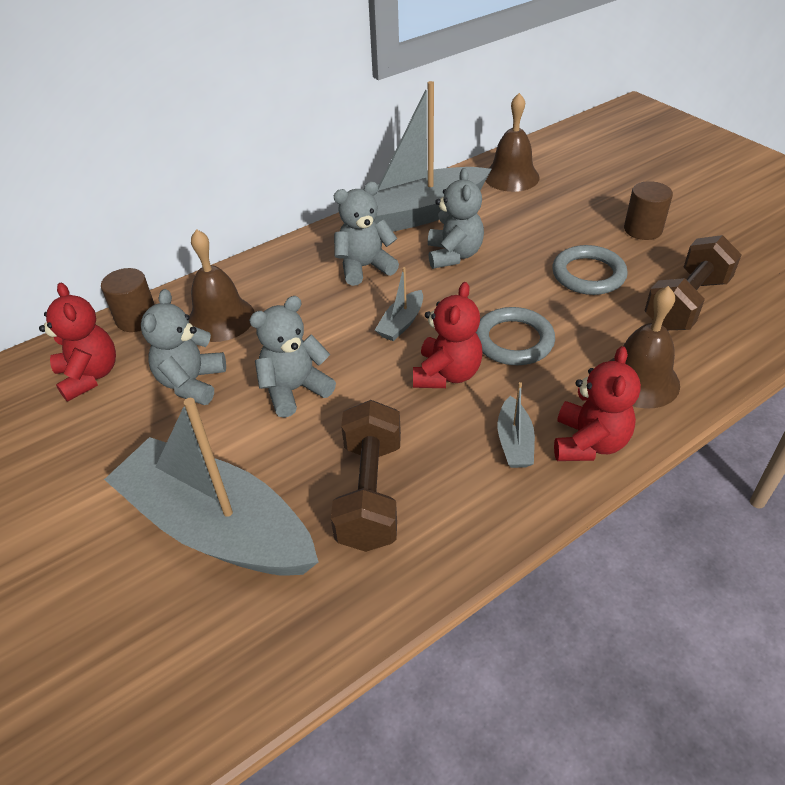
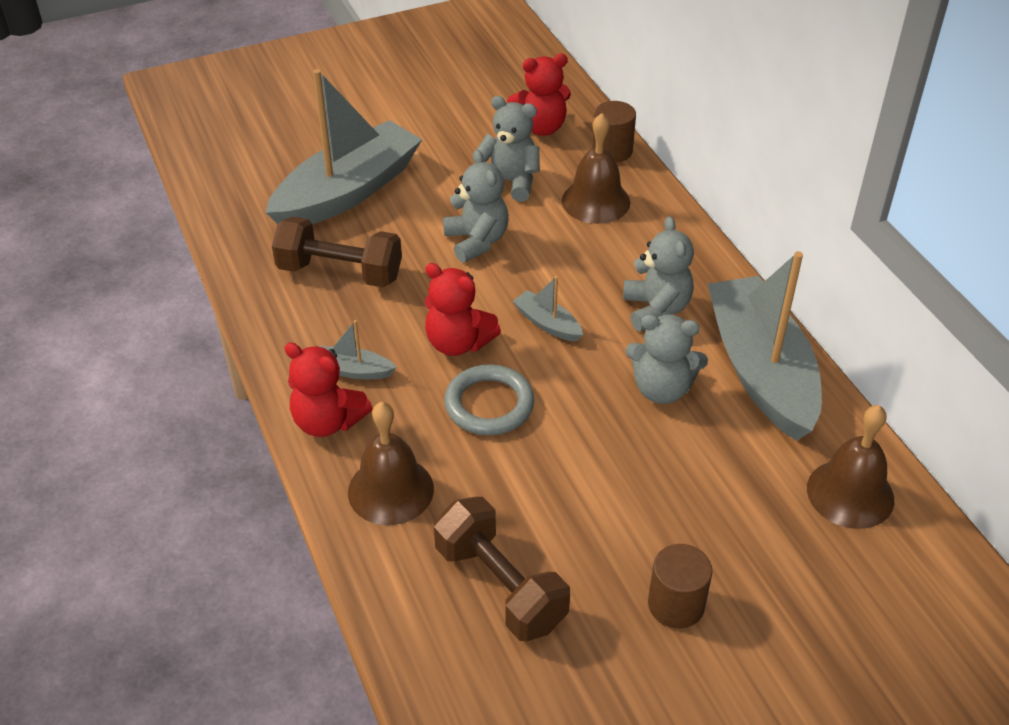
camera: 100 degrees right, 0 degrees up
grey ring [552,245,628,295] -> none

